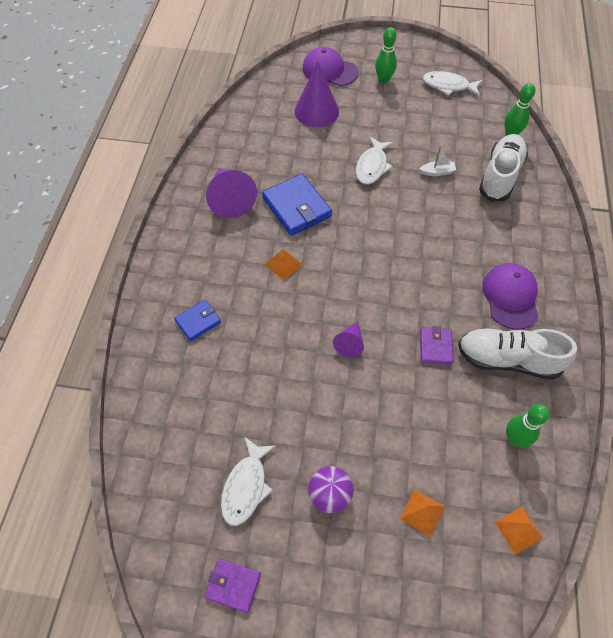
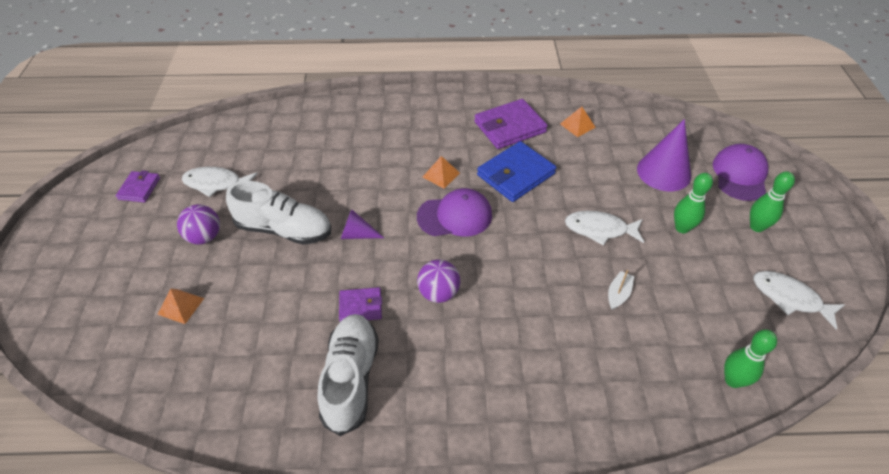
camera: 80 degrees right, 10 degrees down
blue wallet [174,300,221,341] -> none
purple cone [206,168,257,218] -> purple wallet [474,99,548,149]
white boat [419,146,456,176] -> white boat turned 135 degrees counterclockwise [608,270,634,310]
white fish [423,71,482,96] -> white fish turned 60 degrees counterclockwise [753,271,845,329]
white shoe [479,134,528,202] -> white shoe moved to [226,181,331,245]
purple cap [482,263,538,330] -> purple cap moved to [417,188,492,237]
orange pyramid [495,506,543,554] -> orange pyramid moved to [560,107,596,137]
green bowling pin [506,404,550,447] -> green bowling pin moved to [674,173,713,233]
none -> purple ball [417,259,460,303]

